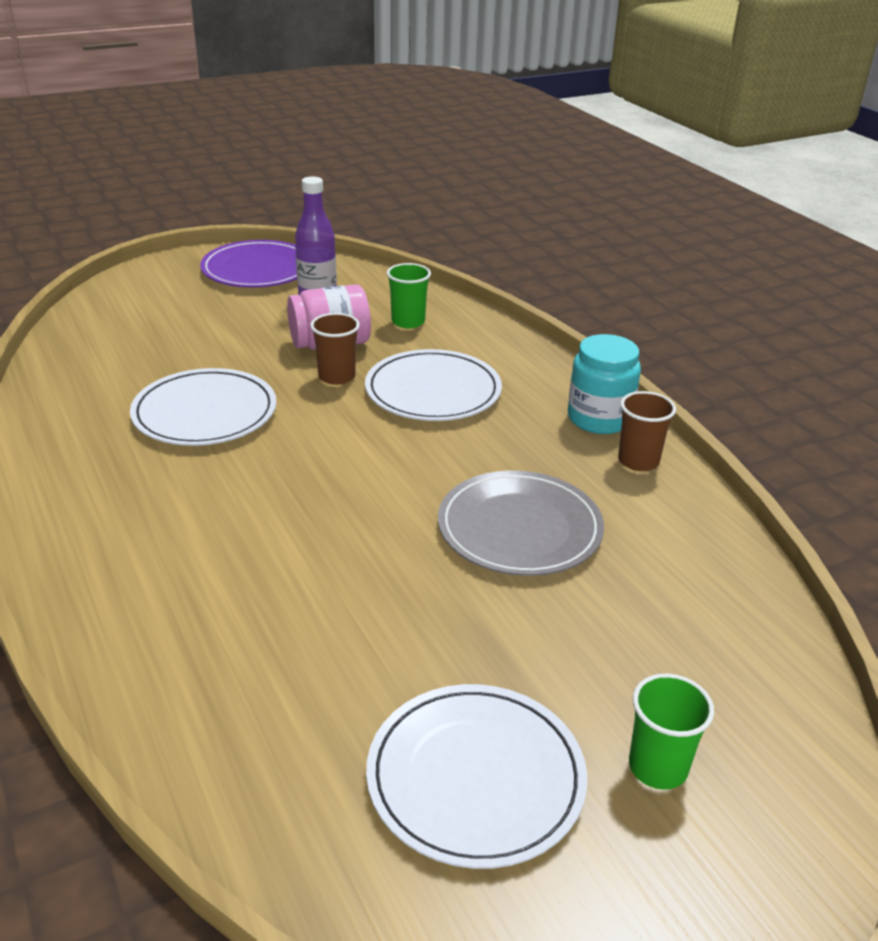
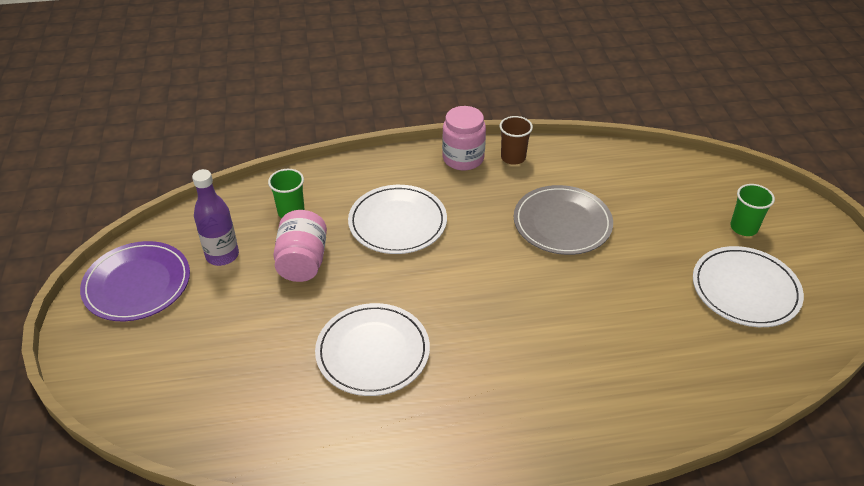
camera: 70 degrees left, 10 degrees up
brown cup [310,313,360,385] -> none
turquoise jar [568,334,641,434] -> pink jar [442,106,486,170]

